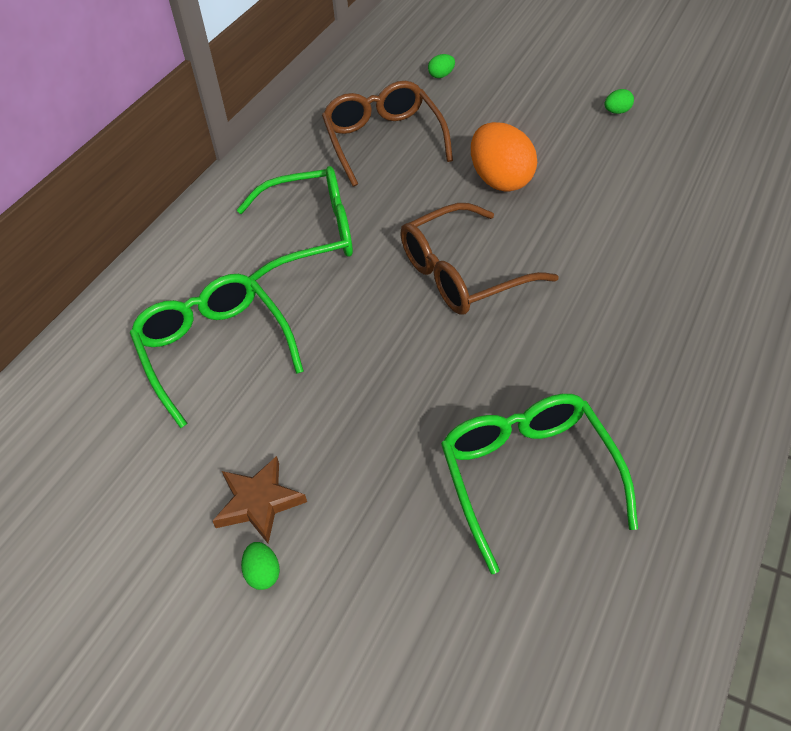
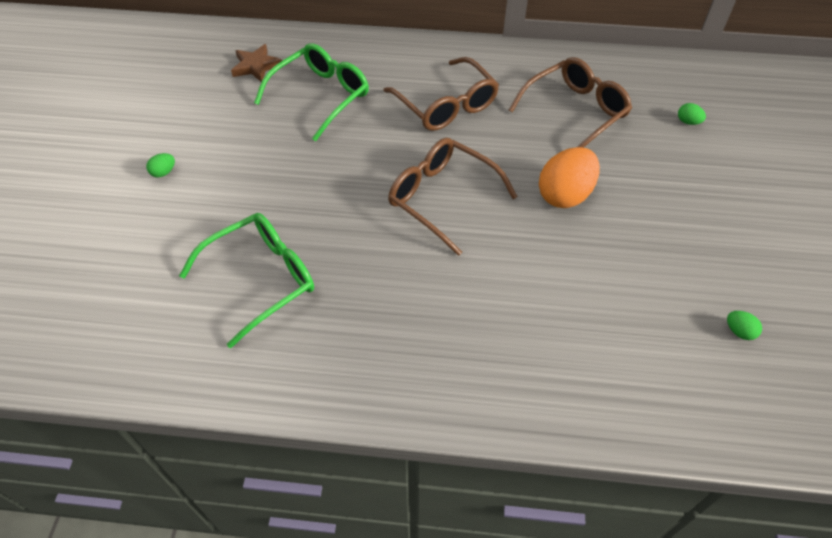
camera: 65 degrees right, 5 degrees up
brown star [213,456,307,543] -> brown star moved to [231,44,282,82]
green glasses [237,166,353,280] -> brown glasses [383,57,499,131]
green egg [605,89,634,114] -> green egg moved to [727,311,762,340]

